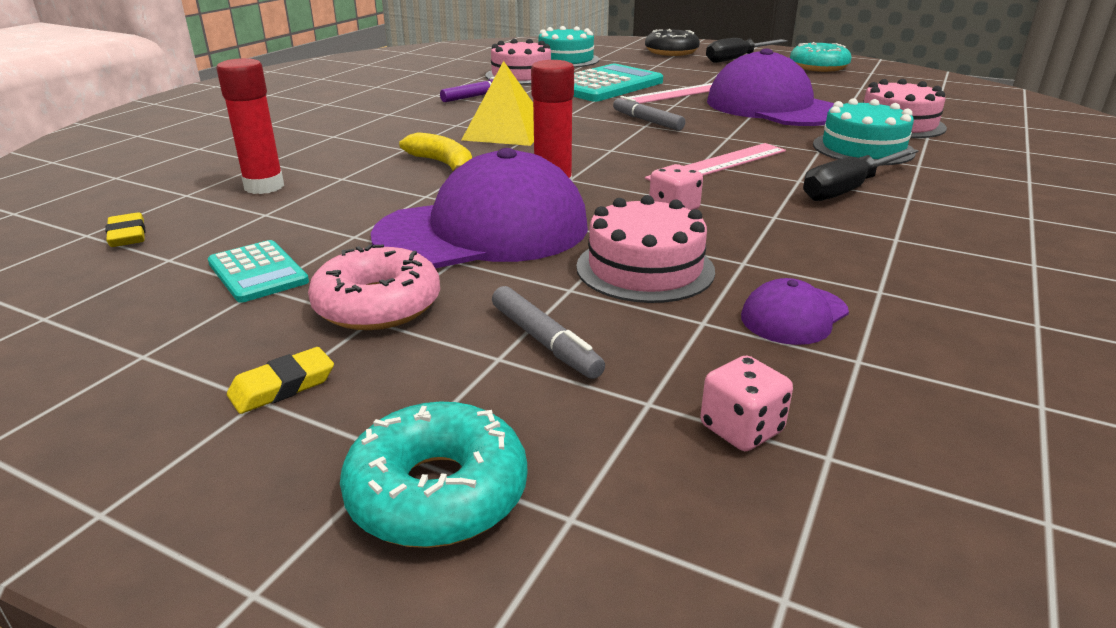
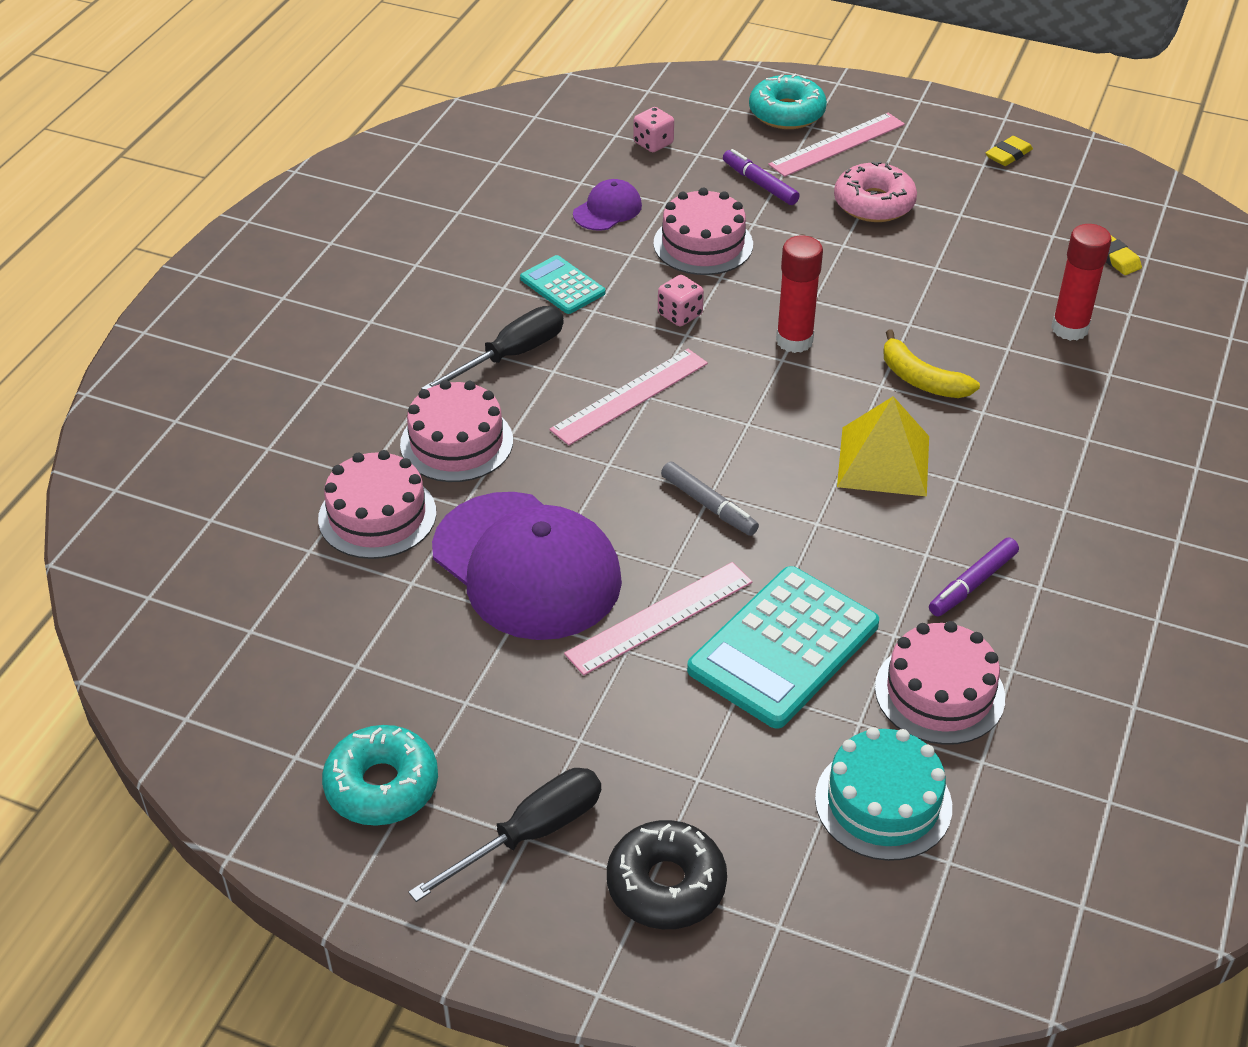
camera: 175 degrees right, 15 degrees up
turquoise calculator [208,240,309,303] -> turquoise calculator moved to [520,255,605,314]
yellow eraser [227,347,334,414] -> yellow eraser moved to [985,136,1033,166]
purple cap [371,148,588,269] -> none
grey marker [492,286,605,379] -> purple marker [723,149,800,205]
turquoise cake [813,98,916,165] -> pink cake [400,380,513,482]
none -> pink ruler [768,113,905,177]

